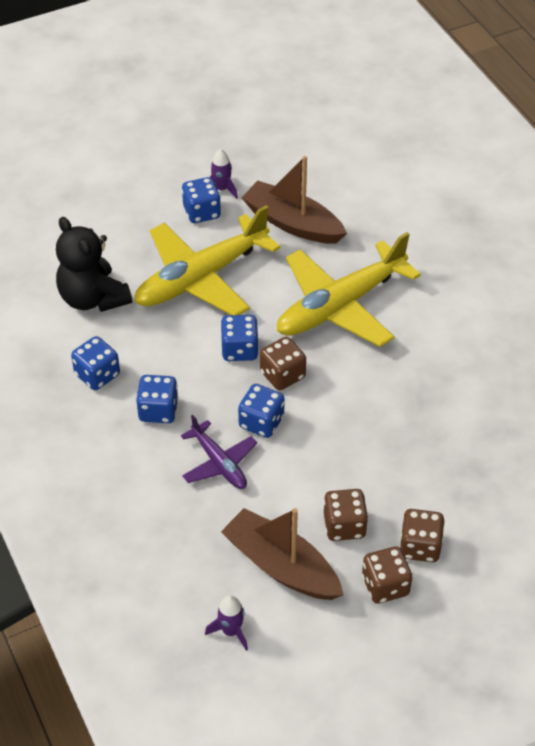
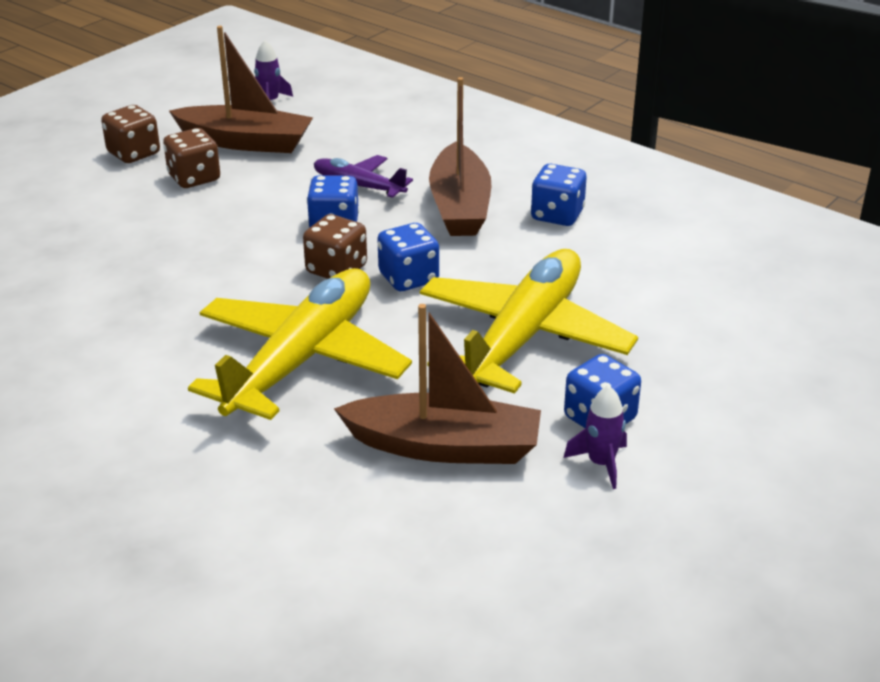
camera: 155 degrees right, 15 degrees down
black teddy bear [56,217,132,312] -> none
blue dice [136,375,178,423] -> brown boat [429,77,491,236]
brown dice [399,509,445,562] -> none

